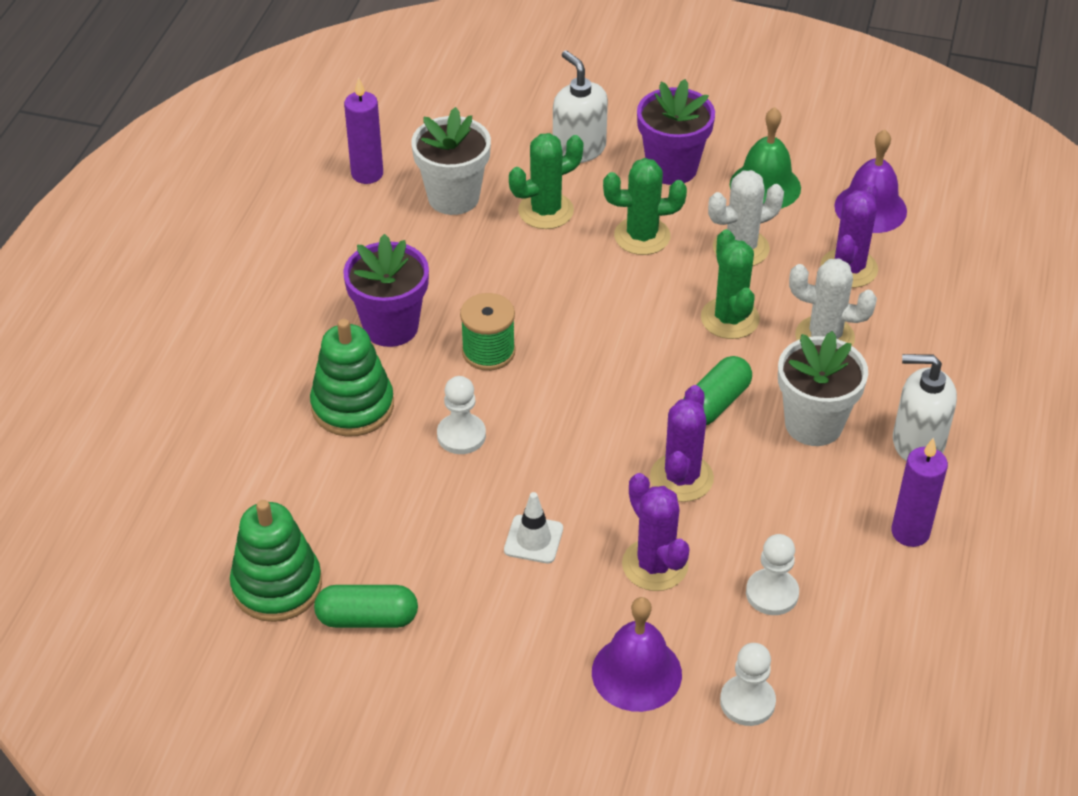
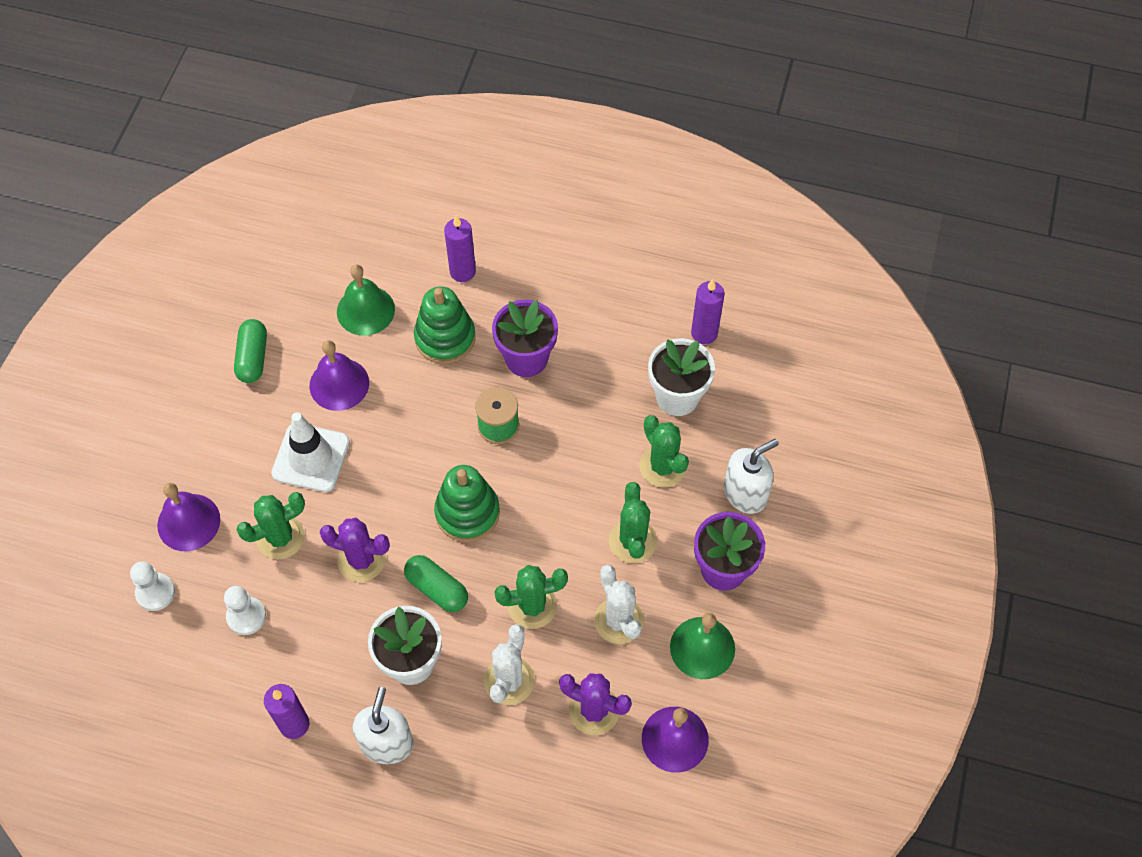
camera: 90 degrees right, 15 degrees up
green stacking toy [230,500,322,622] -> green stacking toy moved to [434,465,500,542]
white pawn [437,376,486,454] -> none
white traffic cone [504,492,563,563] -> white traffic cone [271,412,350,492], size x1.75
purple cactus [622,473,690,591] -> green cactus [237,492,305,560]
none -> purple bell [310,340,369,411]
none -> green bell [337,264,395,336]
none -> purple candle [444,215,476,282]

